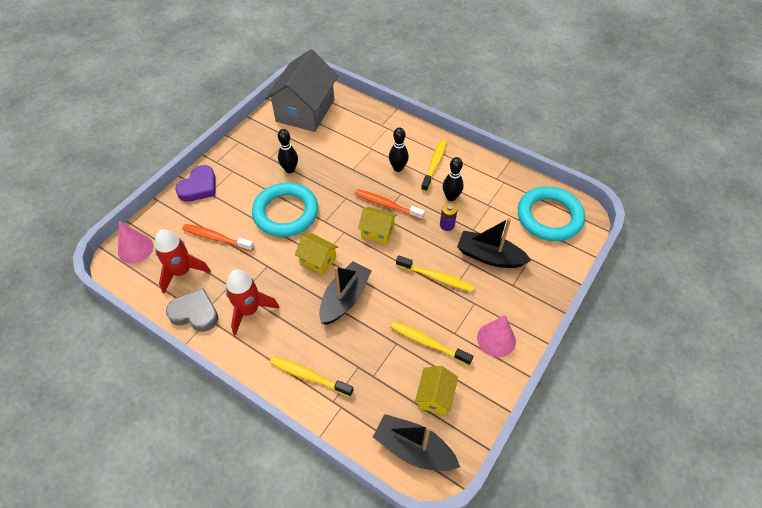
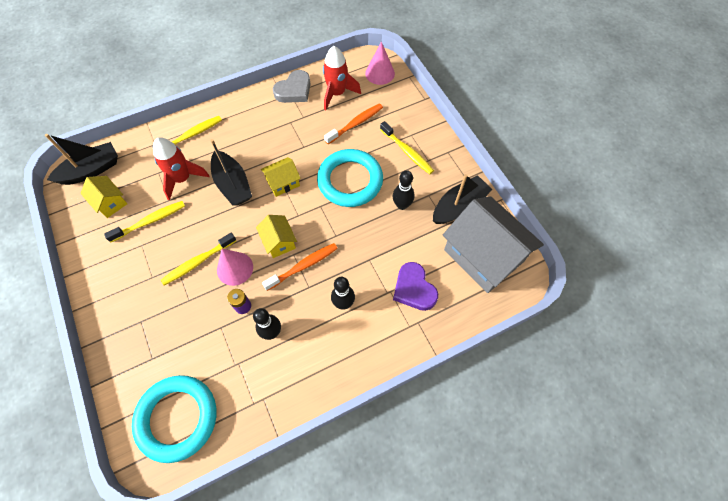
camera: 120 degrees right, 10 degrees up
purple heart [175,165,216,202] -> purple heart moved to [393,262,438,311]
red rocket [226,270,279,336] -> red rocket moved to [153,137,209,200]
yellow house [358,207,397,244] -> yellow house turned 75 degrees counterclockwise [256,215,297,258]
yellow toothbrush [421,139,447,192] -> yellow toothbrush moved to [380,121,434,174]
black boat [457,218,531,268] -> black boat moved to [433,174,492,224]
pink cone [477,315,516,357] -> pink cone moved to [217,249,253,286]

